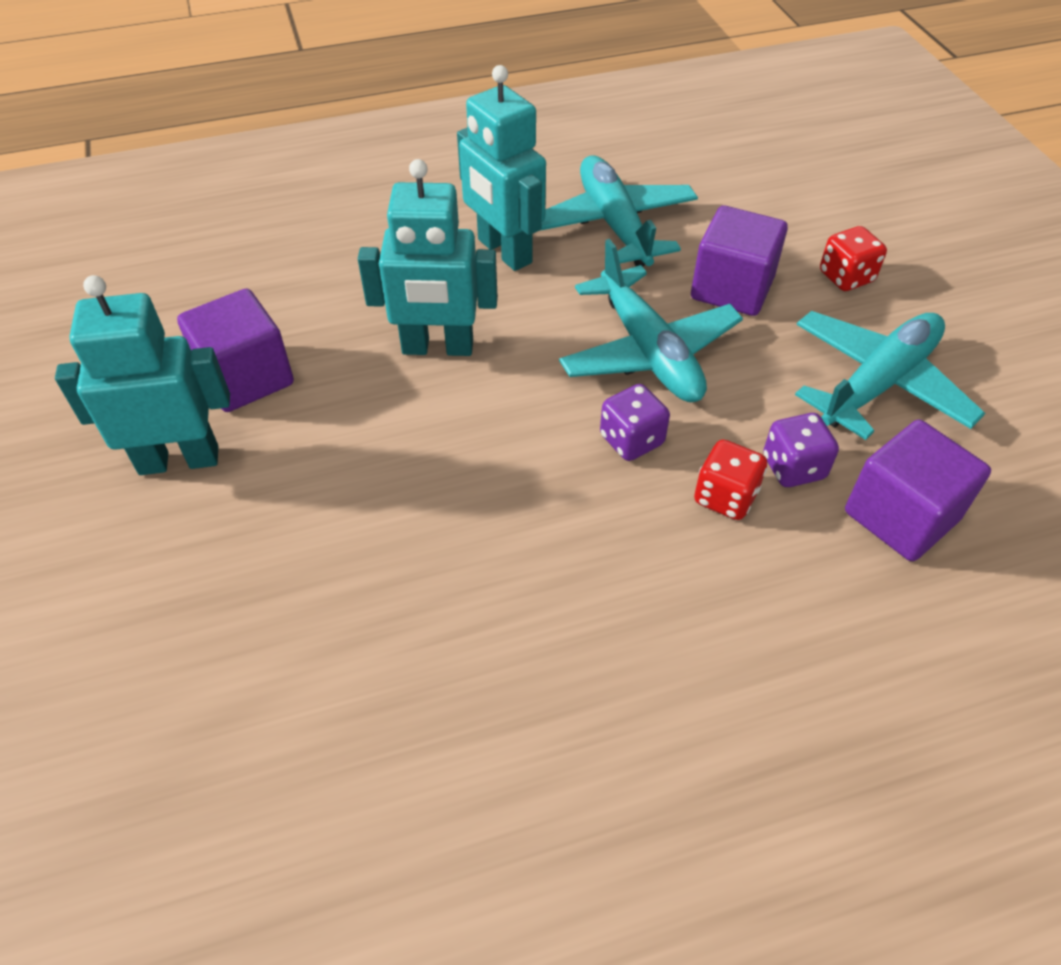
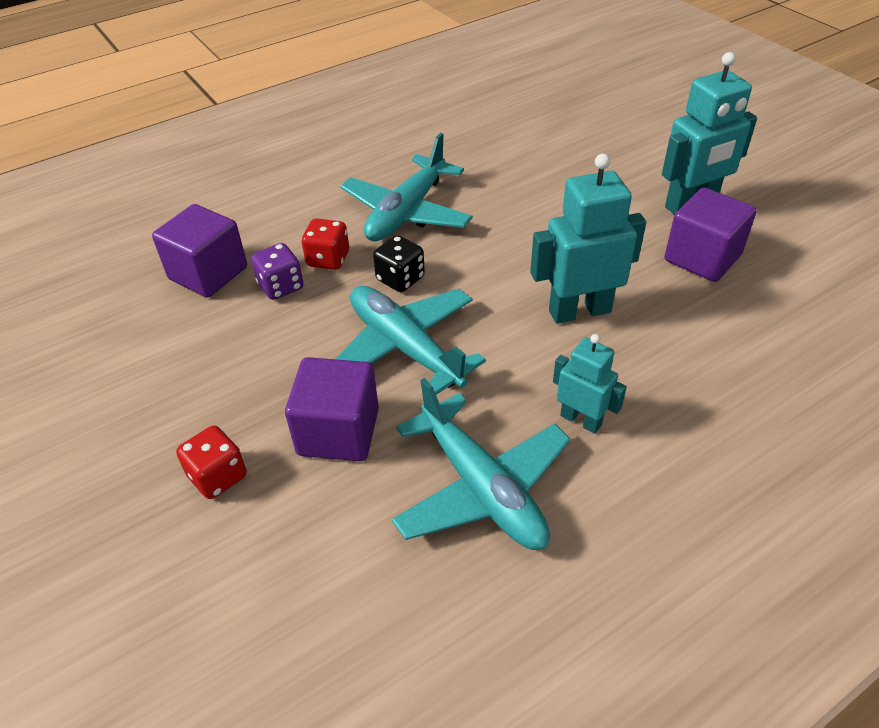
camera: 165 degrees right, 5 degrees down
turquoise robot [457,65,546,271] -> turquoise robot [553,334,627,434], size x0.59
purple dice [600,384,670,461] -> black dice [373,235,425,292]
turquoise plane [795,311,985,440] -> turquoise plane moved to [340,133,473,241]

